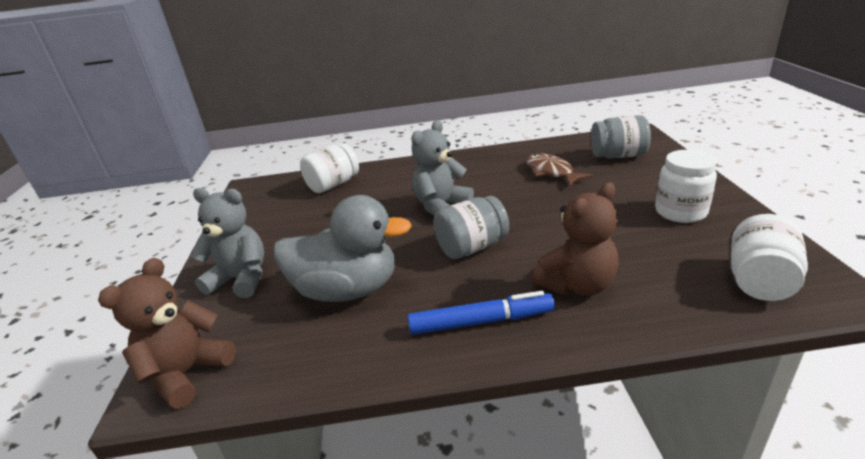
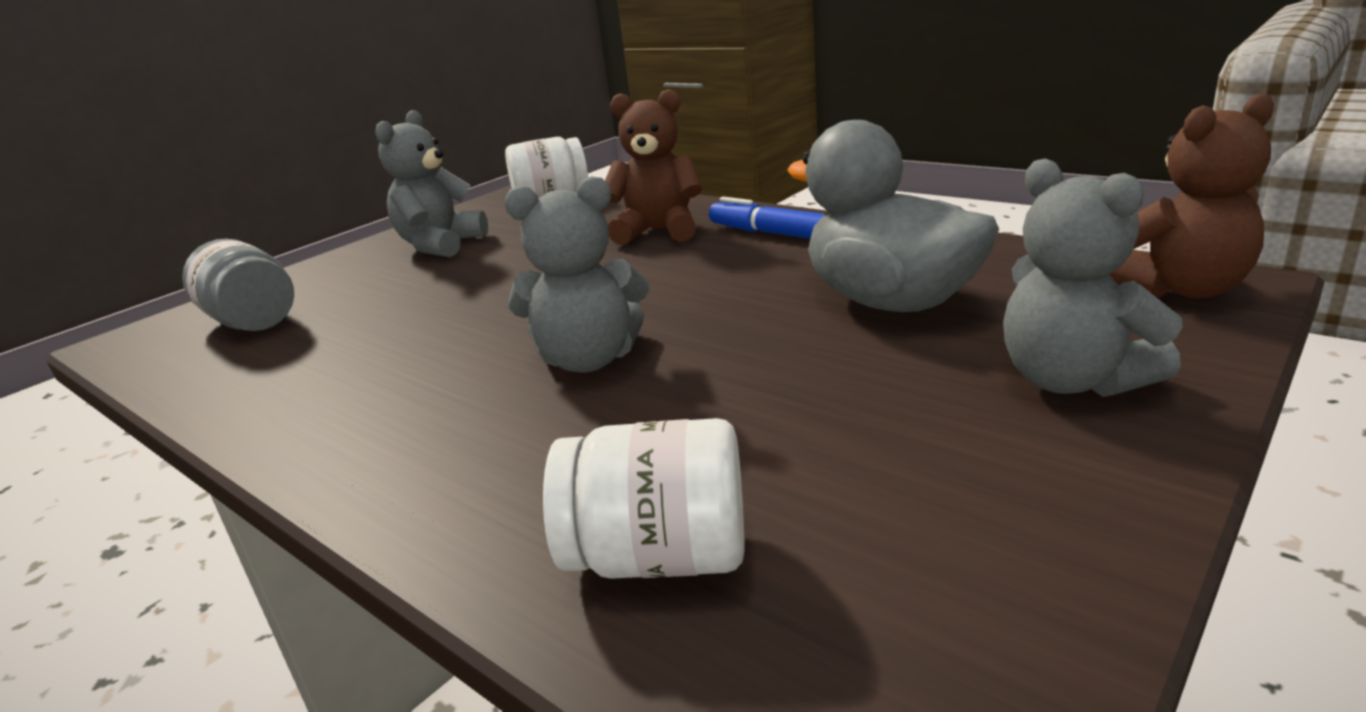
camera: 135 degrees left, 5 degrees down
grey jar [434,196,509,259] -> none
brown fish [526,154,593,187] -> none
white jar [655,150,717,223] -> grey teddy bear [375,110,488,257]

